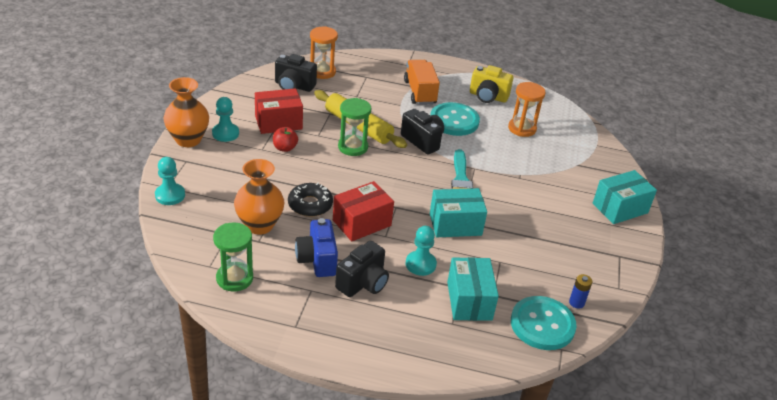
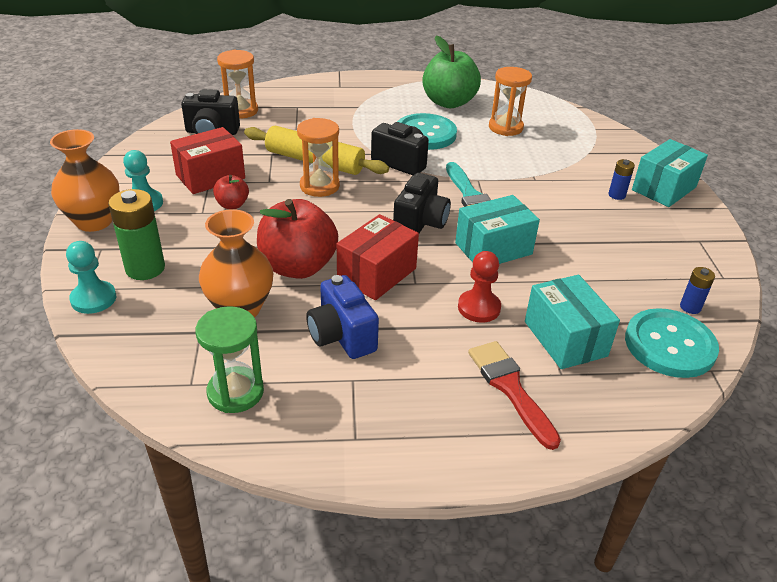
camera: 15 degrees left, 0 degrees up
black donut [288,183,333,217] -> red apple [257,199,338,279]
black camera [335,241,389,297] -> black camera moved to [393,173,451,233]
green hourglass [338,98,371,156] -> orange hourglass [297,118,340,197]
orange truck [404,60,440,105] -> none
turquoise pawn [406,226,437,276] -> red pawn [458,251,501,323]
yellow camera [470,65,513,103] -> green apple [422,35,481,108]
none -> green battery [108,189,165,280]
none -> red brush [468,341,561,450]
none -> blue battery [608,159,635,200]

